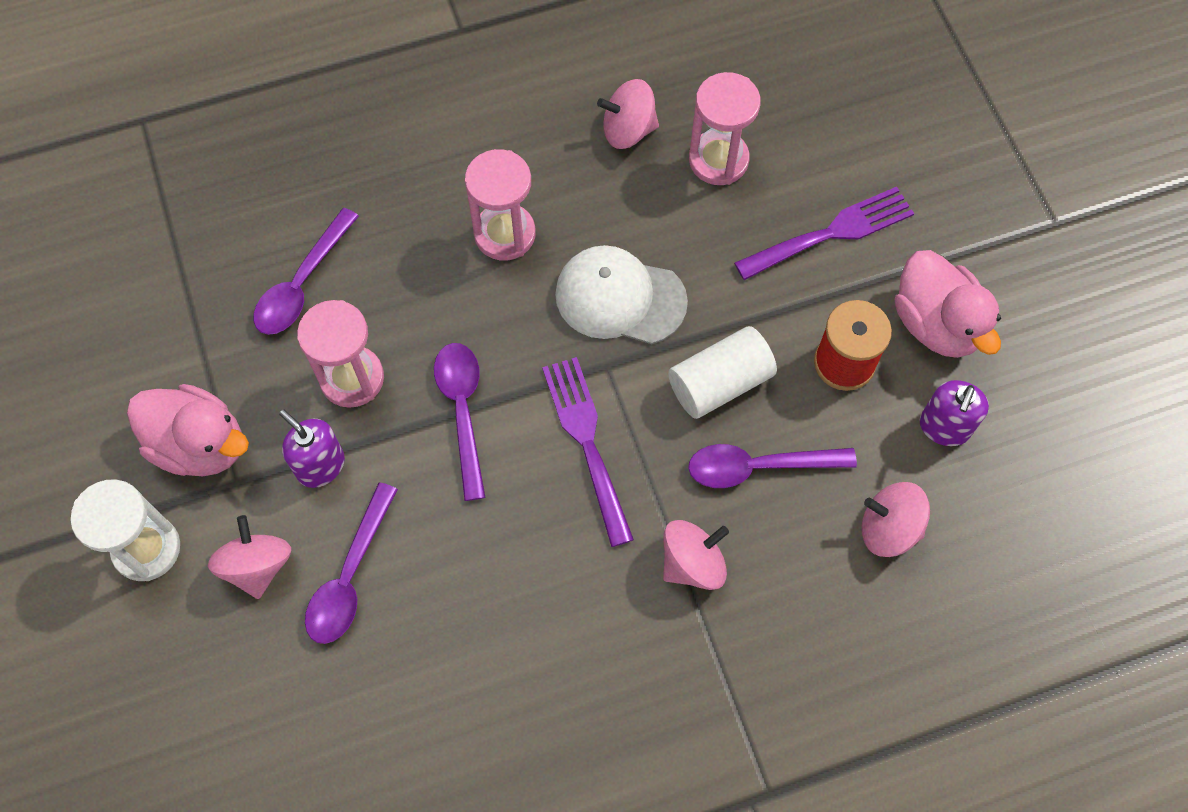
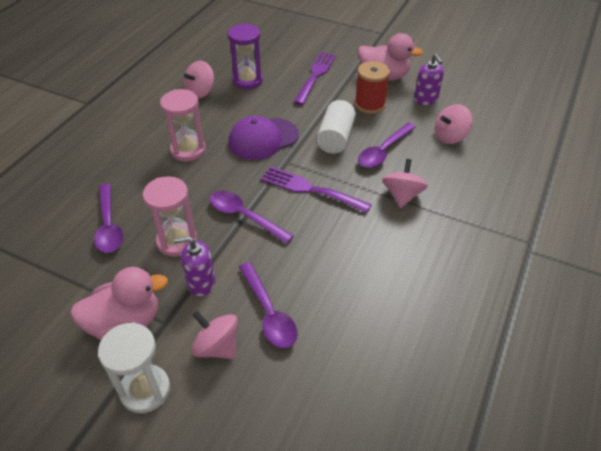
camera: 45 degrees left, 20 degrees down
white cap [555,245,688,344] -> purple cap [229,116,299,160]
pink hourglass [689,72,761,185] -> purple hourglass [228,23,263,89]

